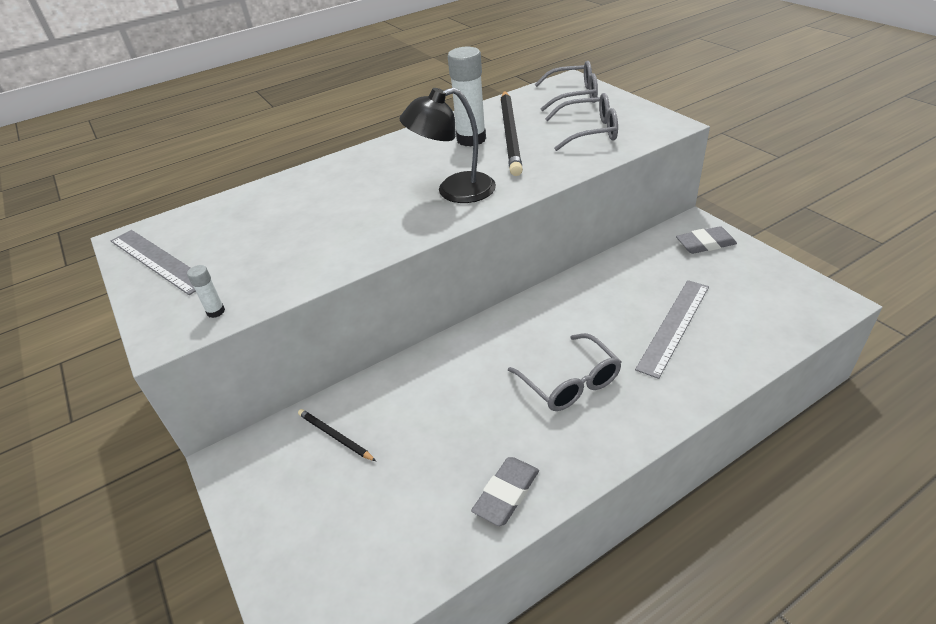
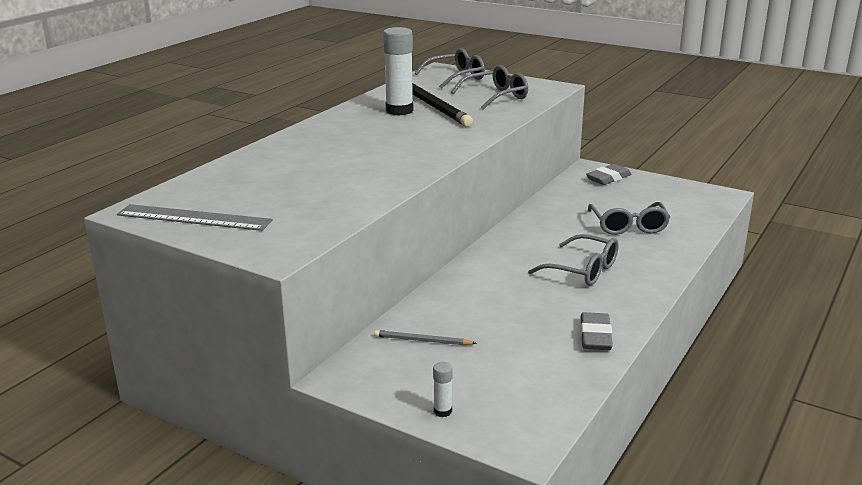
camera: 30 degrees left, 15 degrees down
white glue stick [187,265,225,318] -> white glue stick moved to [433,362,453,417]
black pencil [298,409,376,461] -> grey pencil [374,330,477,345]
black lamp [399,88,496,203] -> none
grey ruler [635,280,709,379] -> grey glasses [588,202,670,235]

